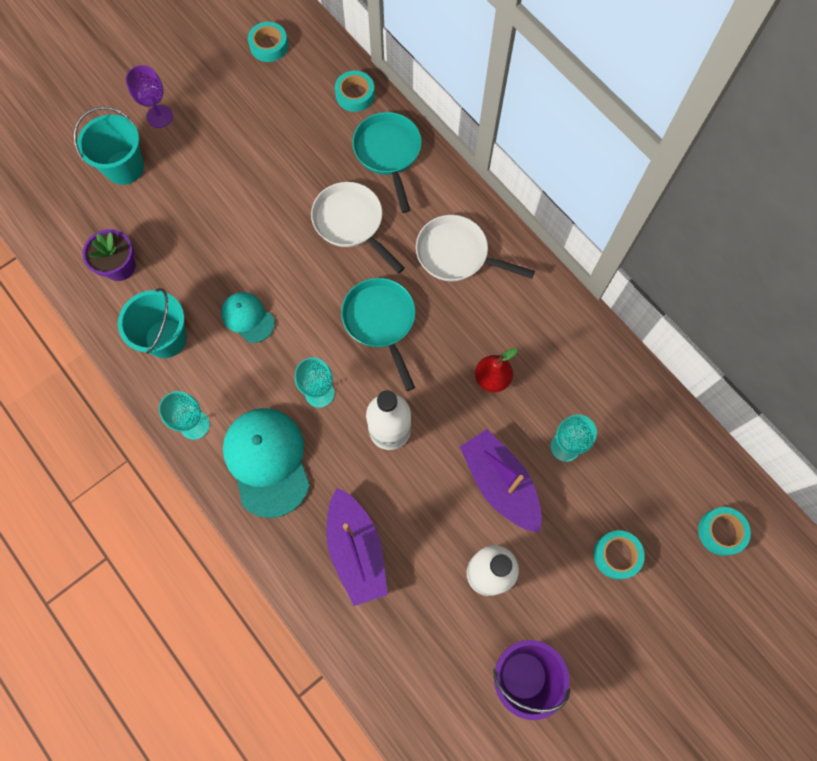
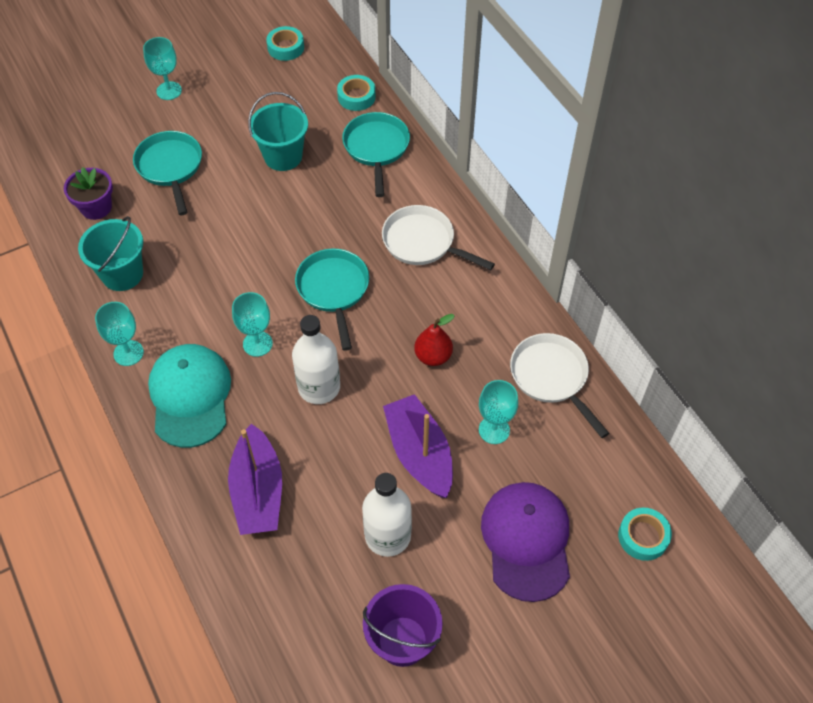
camera: 10 degrees right, 15 degrees down
turquoise bucket [74,107,144,185] -> turquoise bucket moved to [248,92,308,171]
purple goblet [126,65,173,128] -> turquoise goblet [143,37,182,100]
turquoise cap [221,292,275,343] -> none
white pan [311,182,405,274] -> white pan moved to [510,333,609,438]
turquoise tape [594,530,645,580] -> purple cap [481,482,570,602]
none -> turquoise pan [133,131,202,215]

